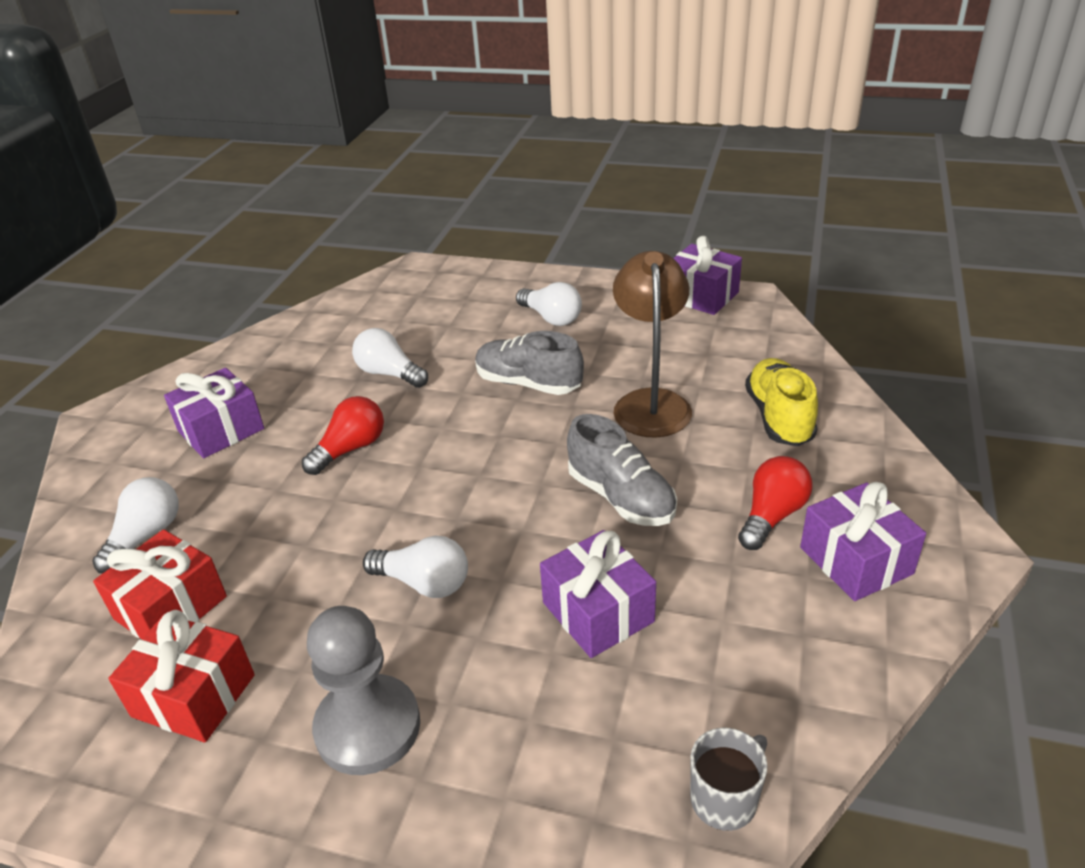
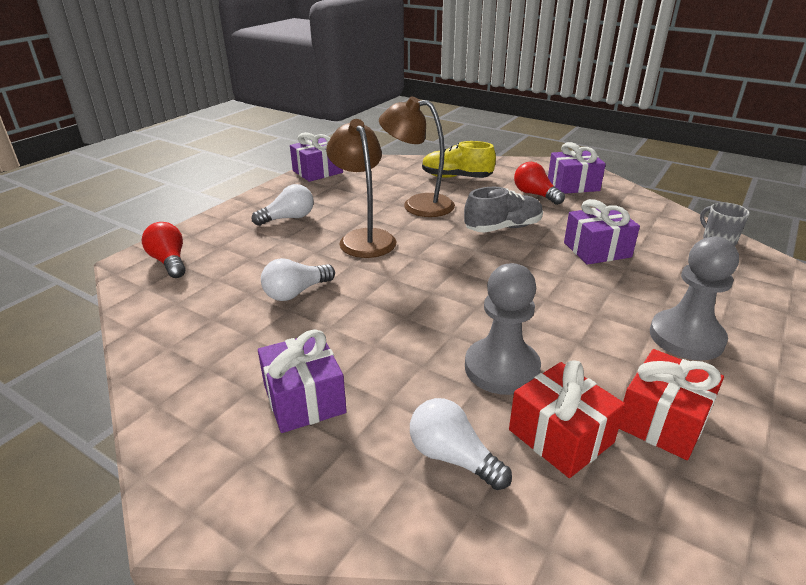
camera: 75 degrees left, 5 degrees down
red light bulb [302,396,384,475] -> red light bulb moved to [142,222,186,278]
white light bulb [363,536,468,598] -> none
grey shoe [475,331,584,395] -> brown lamp [326,119,396,258]
none -> grey pawn [465,263,541,395]

